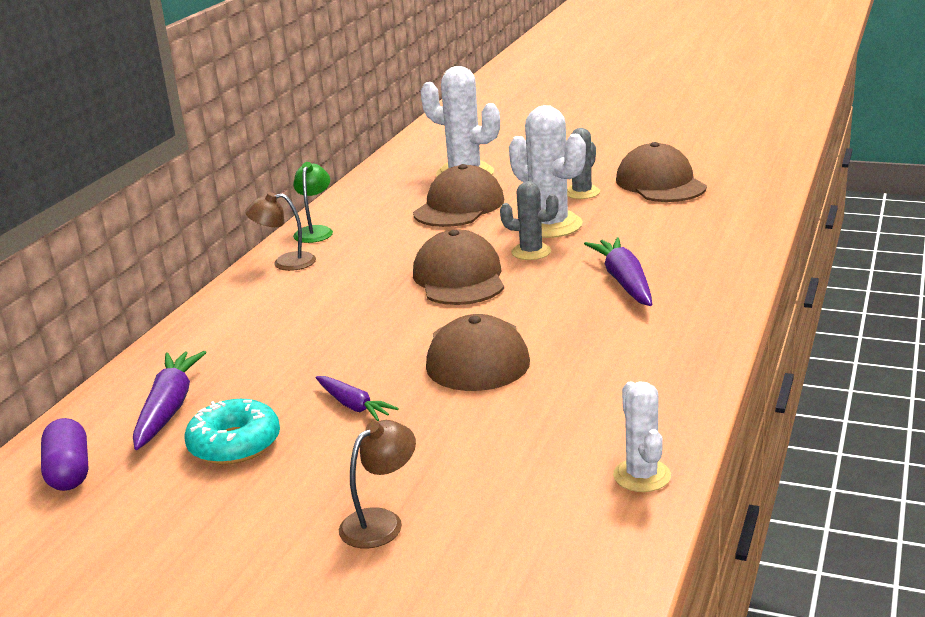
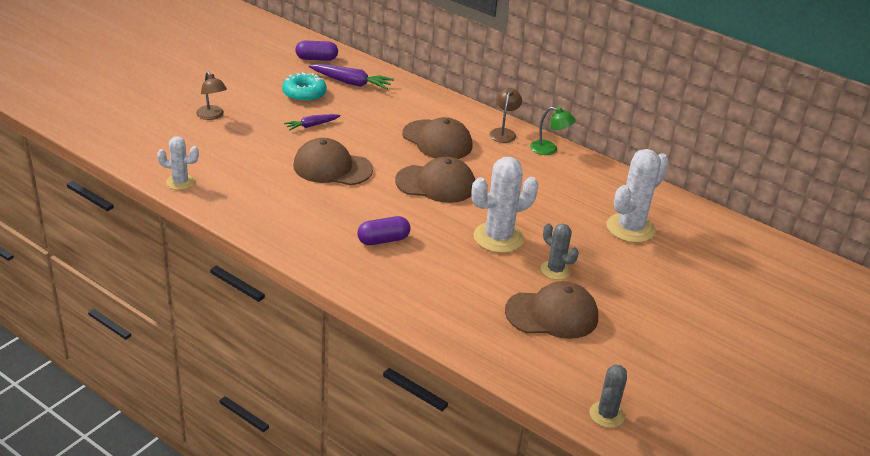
camera: 100 degrees right, 10 degrees up
brown cap [413,164,504,227] -> brown cap moved to [402,117,473,159]
grey cactus [500,181,559,260] -> grey cactus moved to [589,364,627,428]
purple carrot [584,237,652,306] -> purple capsule [357,216,410,245]

